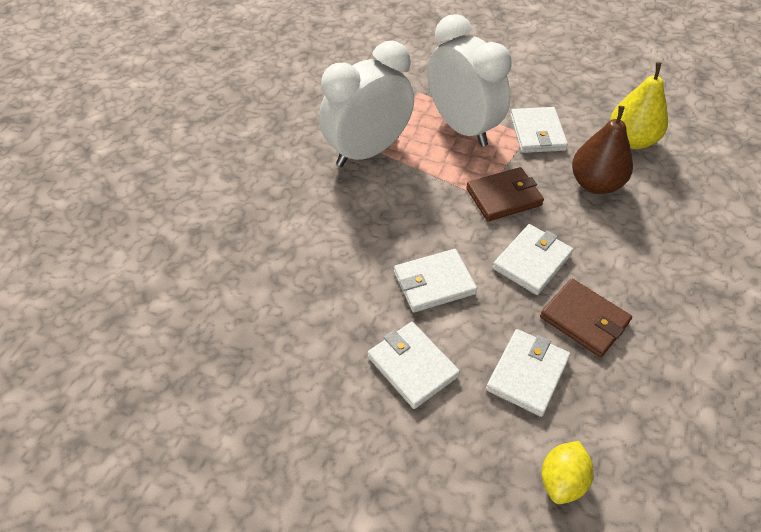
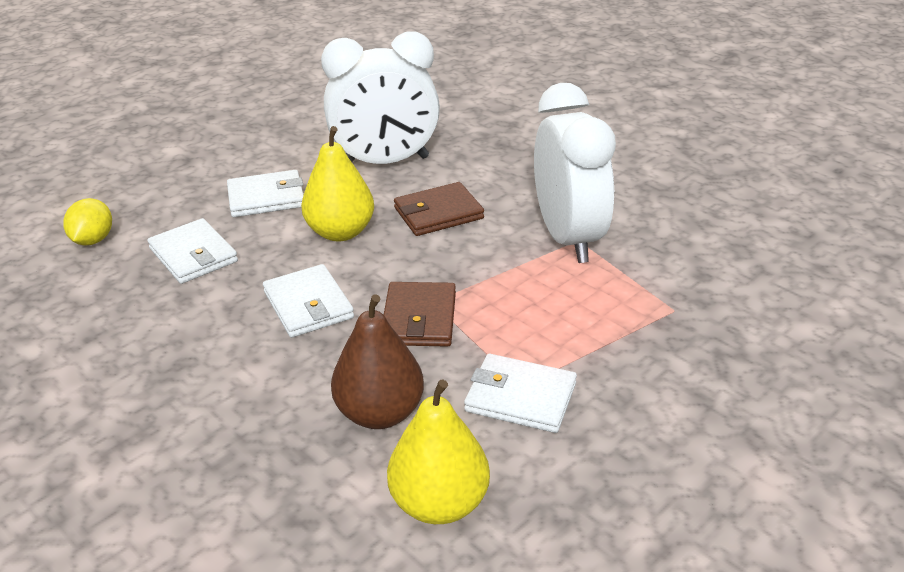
camera: 115 degrees right, 15 degrees down
white wallet [394,249,477,313] -> yellow pear [301,126,374,241]
white clock [427,14,512,147] -> white clock moved to [321,31,440,164]
brown wallet [540,279,632,357] -> brown wallet moved to [394,182,484,236]
yellow lemon [542,441,594,504] -> yellow lemon turned 45 degrees clockwise [63,198,112,245]

